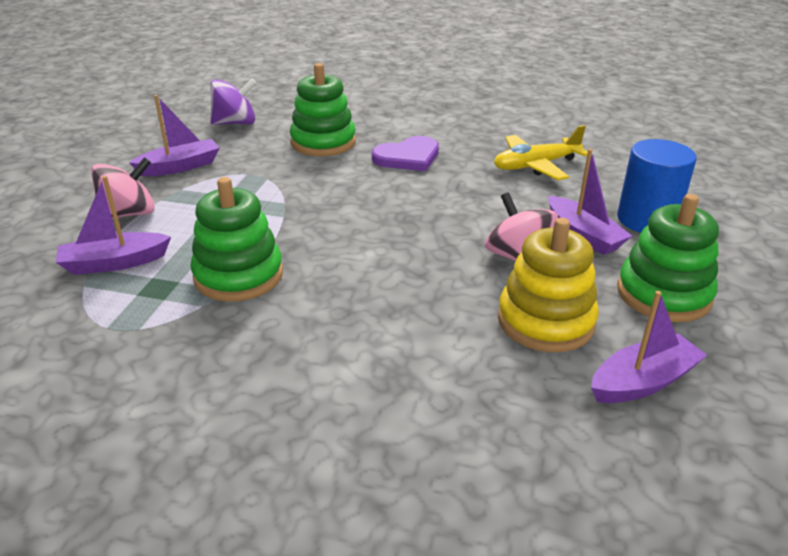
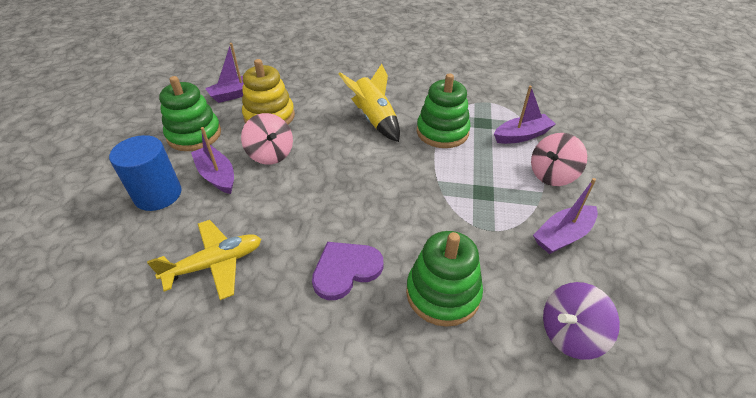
camera: 175 degrees right, 10 degrees up
none -> yellow rocket [339,64,400,142]

